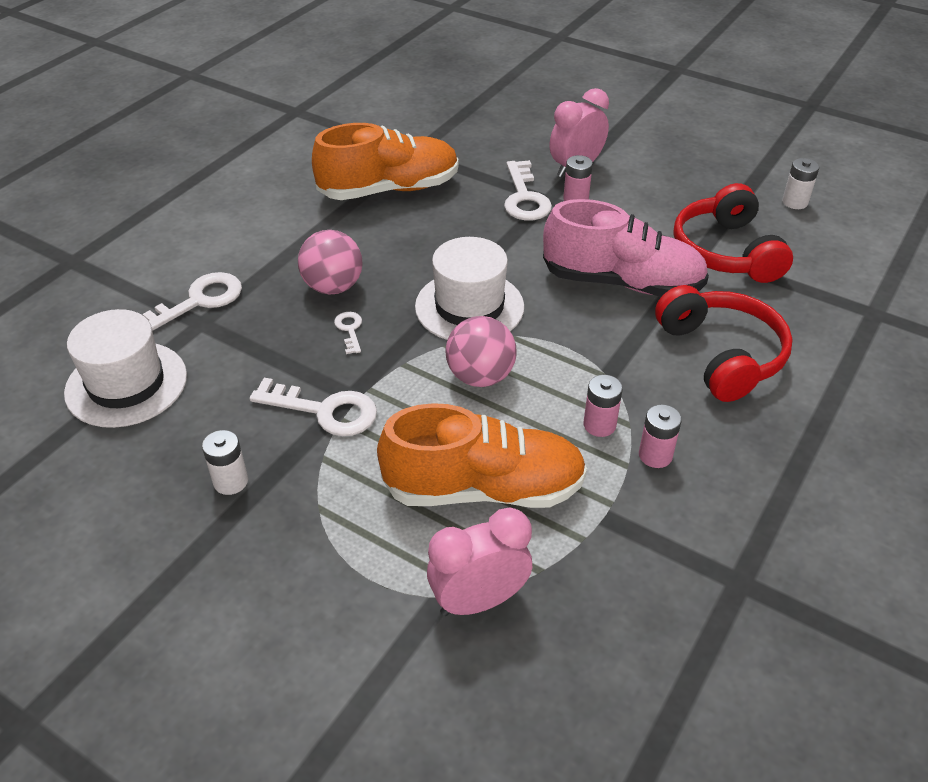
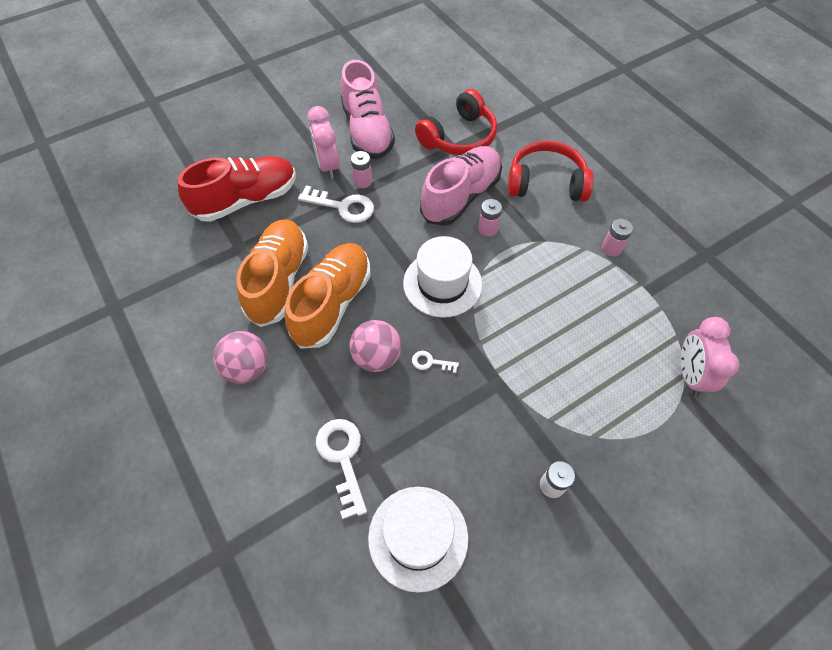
camera: 65 degrees left, 15 degrees up
white key [250,378,377,436] -> none
orange shoe [377,403,587,508] -> orange shoe moved to [285,243,371,349]
pink ball [446,316,516,387] -> pink ball moved to [213,331,268,384]
pink battery [583,375,623,437] -> pink battery moved to [478,199,502,237]
red headphones [674,183,793,283] -> red headphones turned 60 degrees counterclockwise [415,89,497,155]
white battery [782,158,819,209] -> none
none -> red shoe [177,156,296,222]
none -> pink shoe [341,60,395,159]

